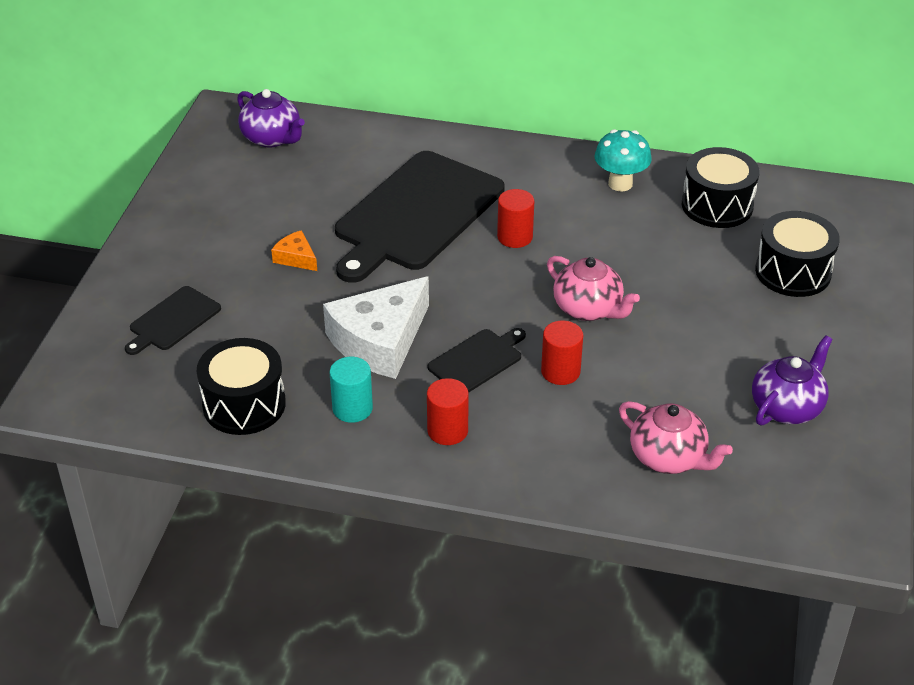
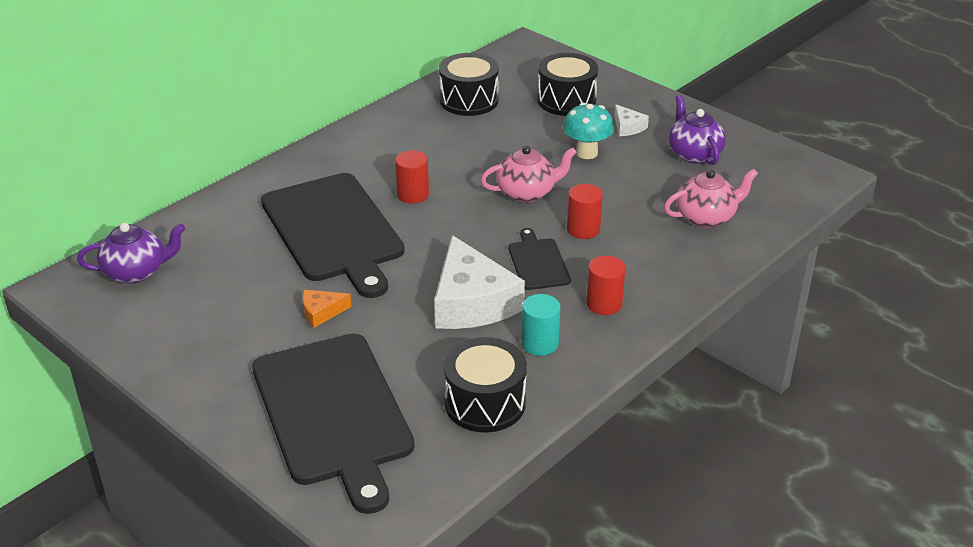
camera: 60 degrees left, 5 degrees down
black cutting board [125,286,221,355] -> black cutting board [252,333,415,514], size x2.16
turquoise mushroom [594,129,652,192] -> turquoise mushroom moved to [563,103,614,159]
none -> white cheese [614,104,649,136]

